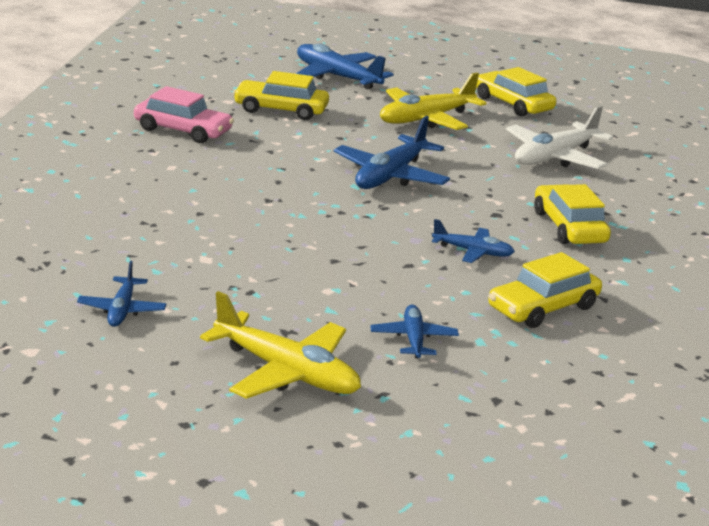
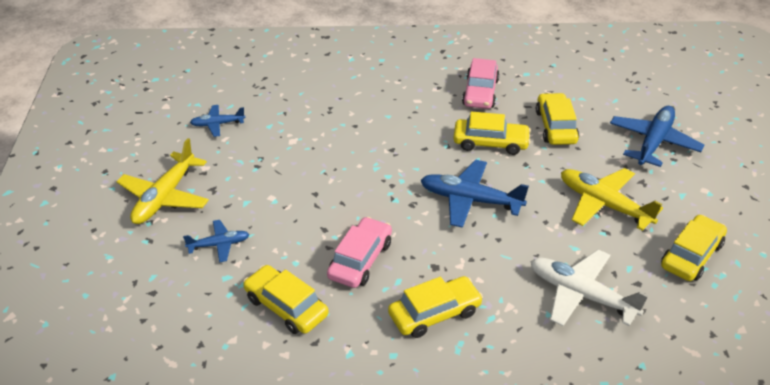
camera: 80 degrees right, 15 degrees up
blue plane [432,219,515,263] -> pink car [327,217,392,288]
none -> yellow car [453,112,531,155]

